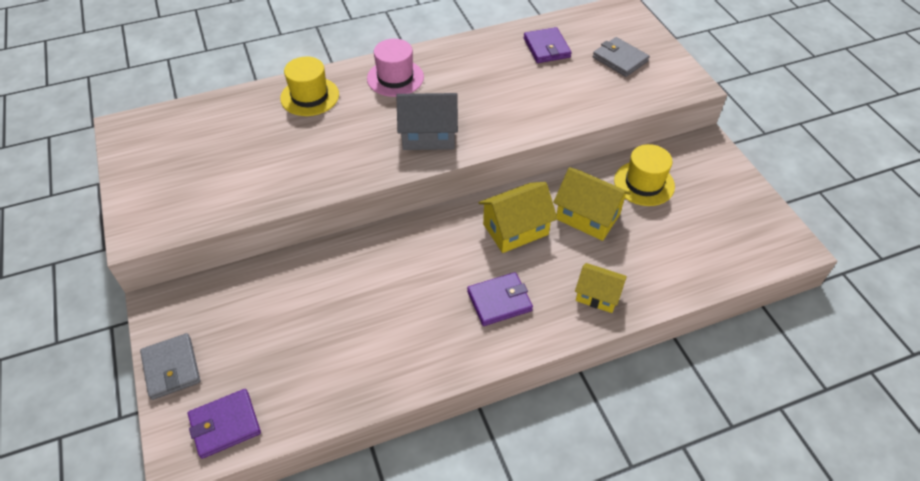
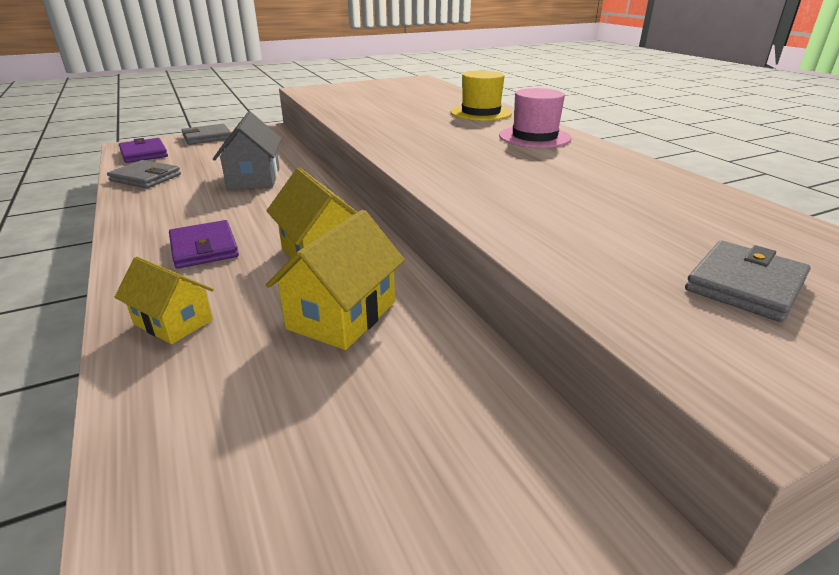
camera: 85 degrees right, 20 degrees down
grey house [396,93,458,150] -> grey house moved to [213,112,282,189]
purple wallet [524,27,572,63] -> none
yellow house [575,263,627,313] -> yellow house turned 75 degrees counterclockwise [115,257,214,344]
yellow hat [614,144,675,206] -> none
none -> grey wallet [107,160,181,188]

